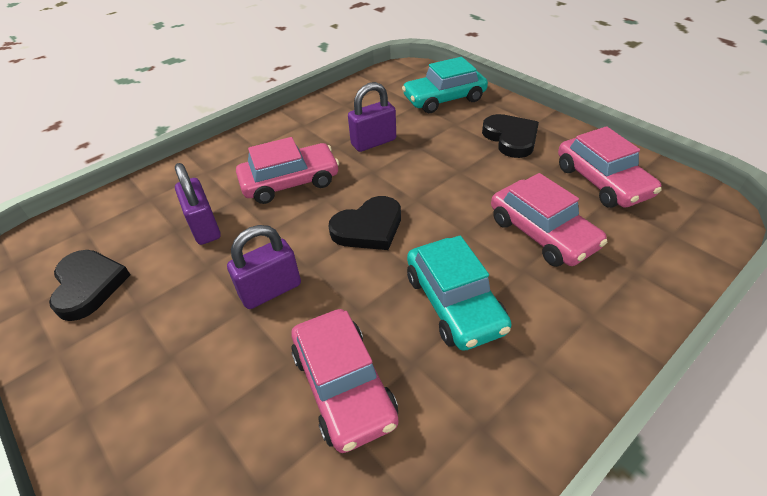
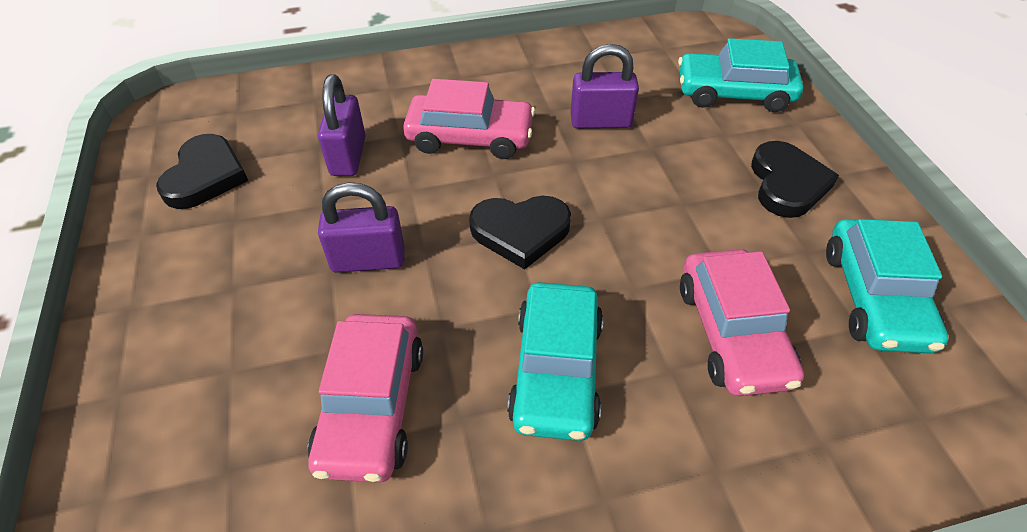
camera: 25 degrees right, 5 degrees up
pink car [558,126,662,208] -> turquoise car [826,219,949,354]

